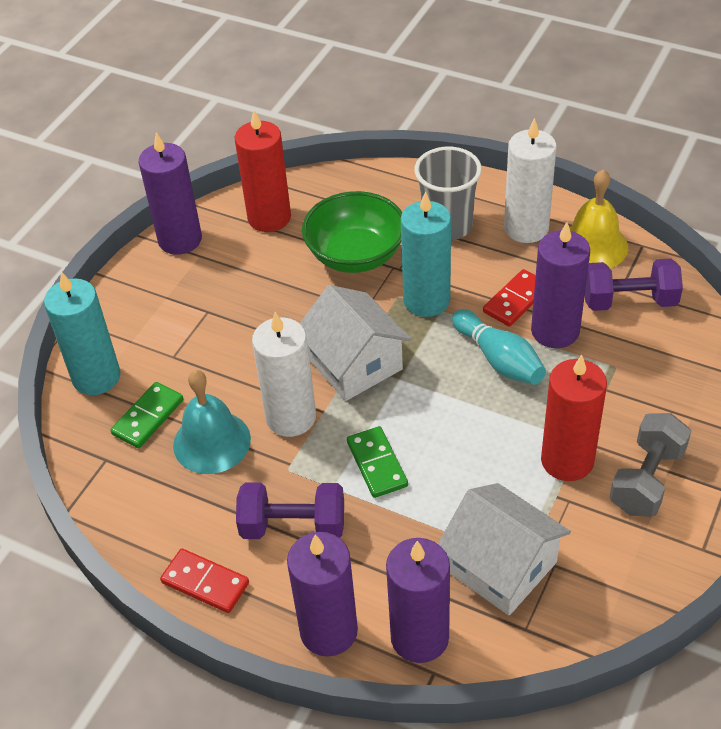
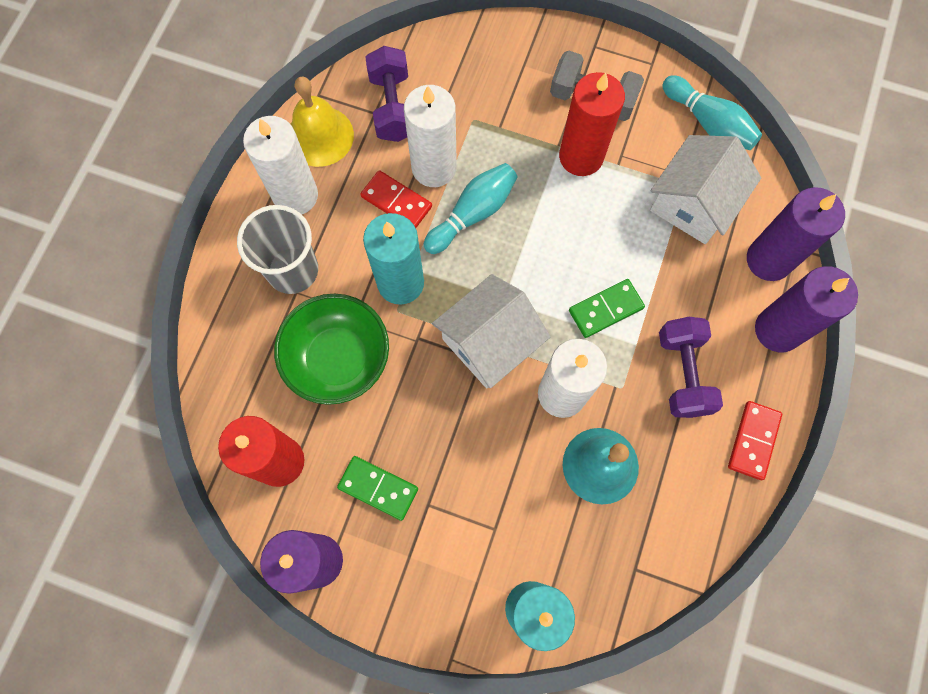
camera: 100 degrees left, 25 degrees up
green domino [111,382,183,448] -> green domino moved to [337,456,418,521]
purple candle [531,222,590,348] -> white candle [404,85,457,187]
none -> turquoise bowling pin [662,75,762,150]

